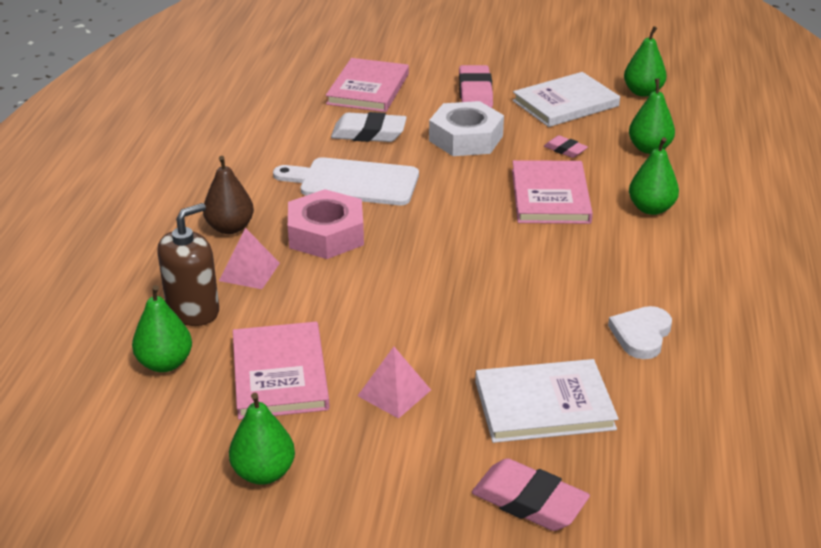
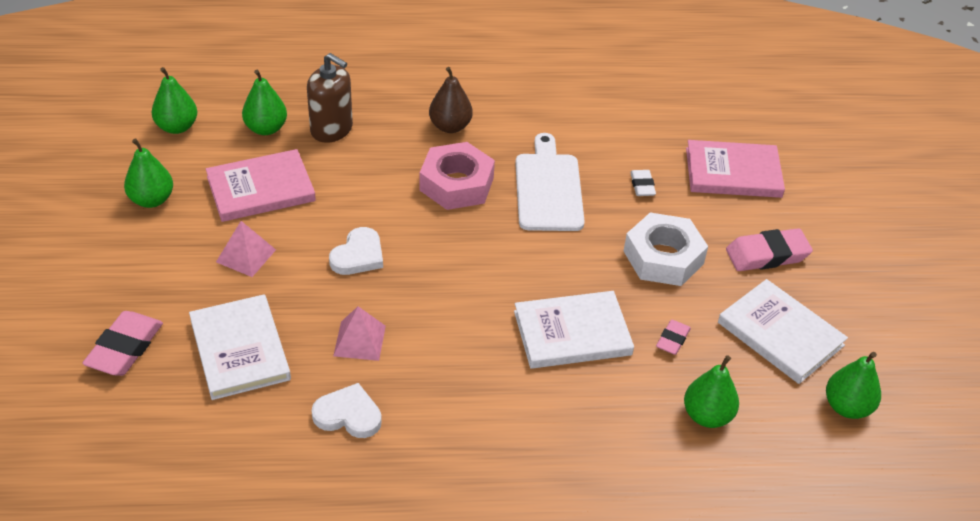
camera: 75 degrees right, 10 degrees up
pink pyramid [219,228,280,289] -> pink pyramid moved to [333,306,386,361]
white eraser [331,112,407,142] -> white eraser [630,170,656,196], size x0.56
pink book [512,160,593,224] -> white book [514,291,634,369]
green pear [629,137,679,215] -> green pear moved to [152,67,197,134]
none -> white heart [329,227,383,275]

